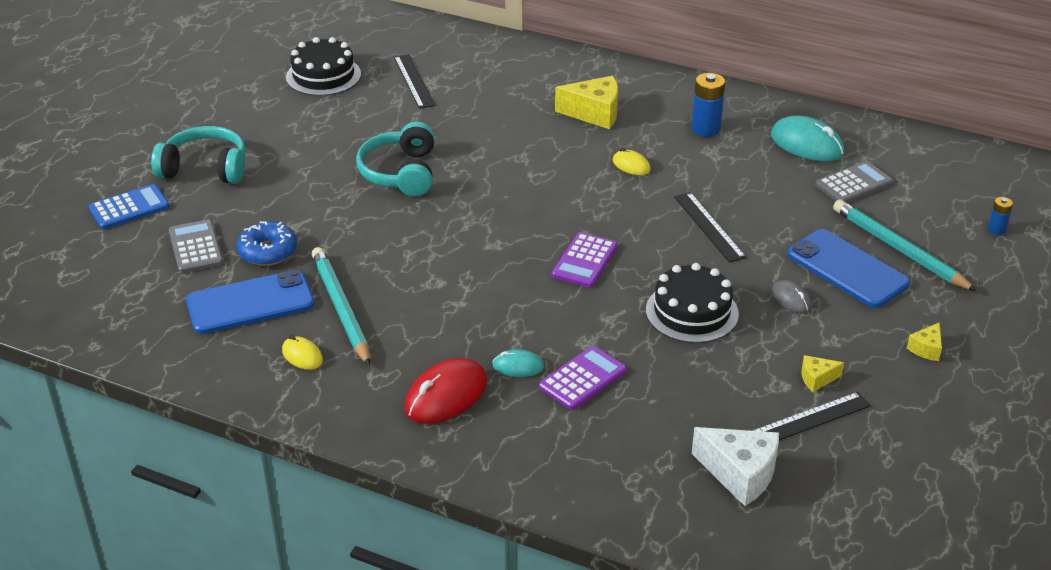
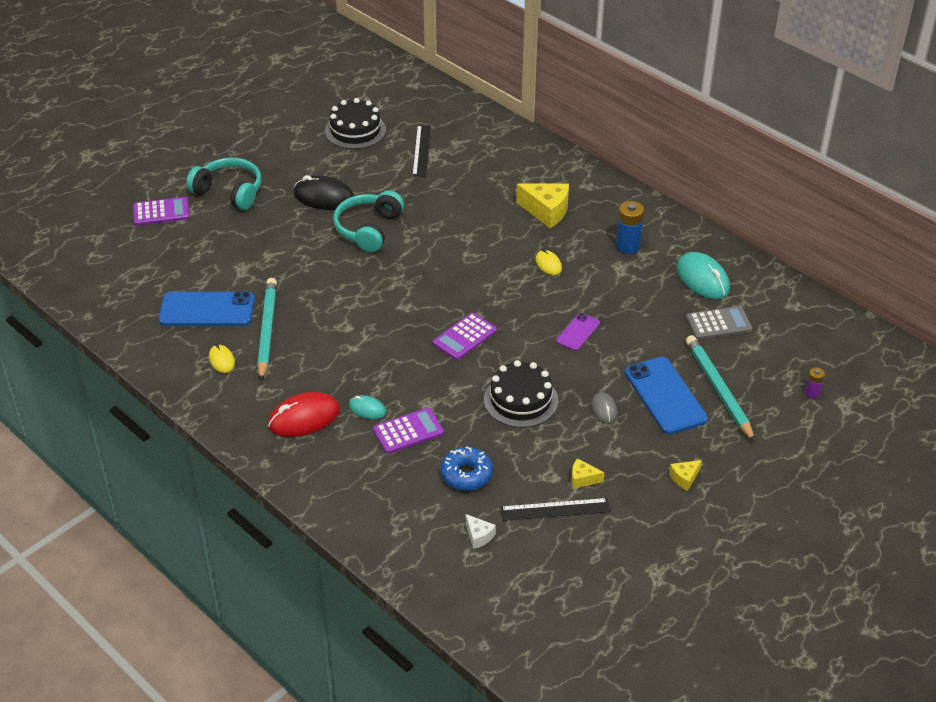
camera: 20 degrees right, 5 degrees up
blue calculator [89,184,170,229] -> purple calculator [133,197,190,226]
grey calculator [169,219,223,273] -> none
blue donut [237,221,297,266] -> blue donut moved to [440,446,493,491]
black ruler [674,192,746,263] -> purple phone [556,313,600,351]
white cheese [692,427,779,506] -> white cheese [466,514,496,549], size x0.51
blue battery [988,197,1013,235] -> purple battery [805,367,825,399]
none -> black mouse [293,175,354,210]

